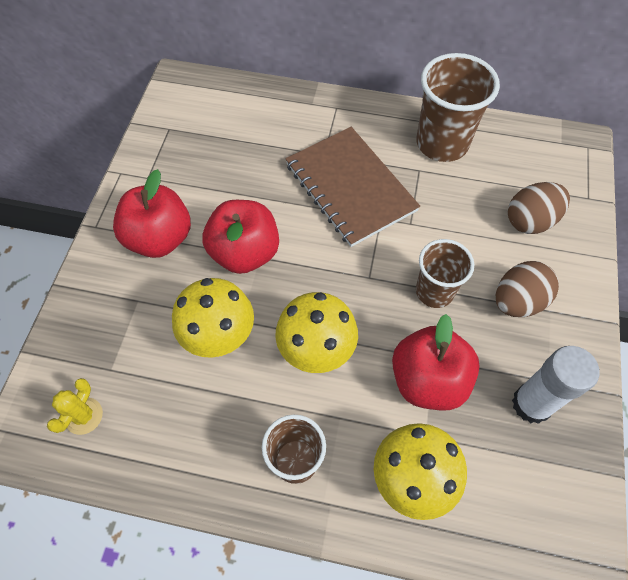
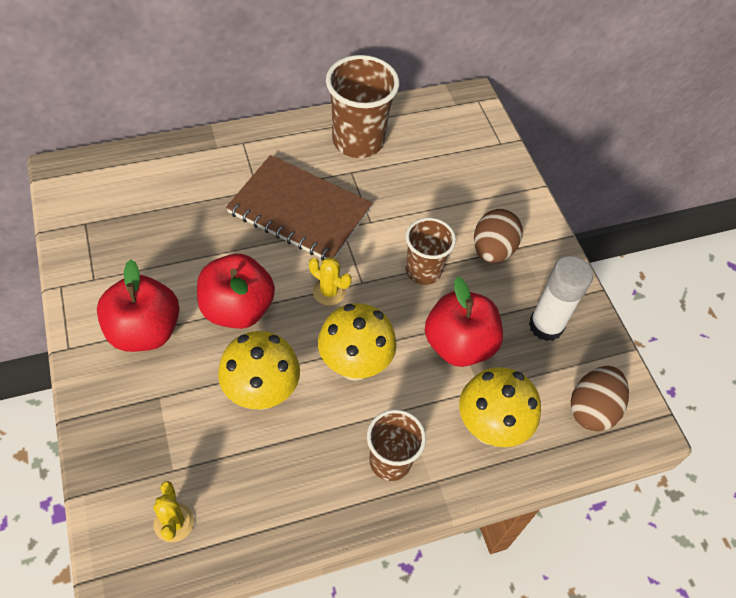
camera: 35 degrees left, 5 degrees down
brown egg [508,182,570,234] -> brown egg moved to [571,366,629,431]
none -> yellow cactus [309,257,352,306]

